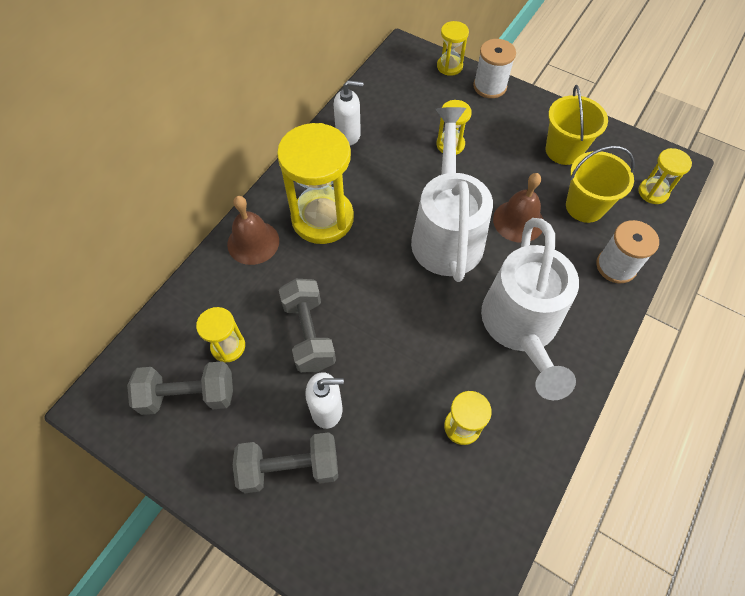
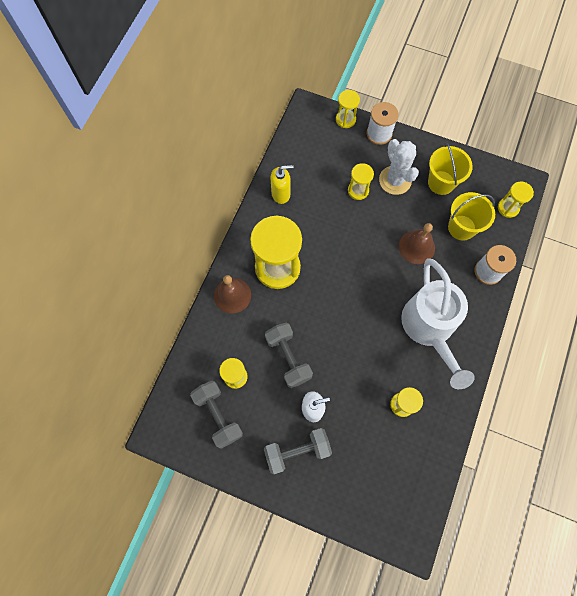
camera: 10 degrees left, 10 degrees up
grey dumbbell [127,361,233,415] -> grey dumbbell turned 75 degrees clockwise [190,381,243,449]
white soap dispenser [334,80,363,145] -> yellow soap dispenser [271,165,293,204]
white watering can [411,107,493,282] -> none
none -> white cactus [379,139,419,195]

